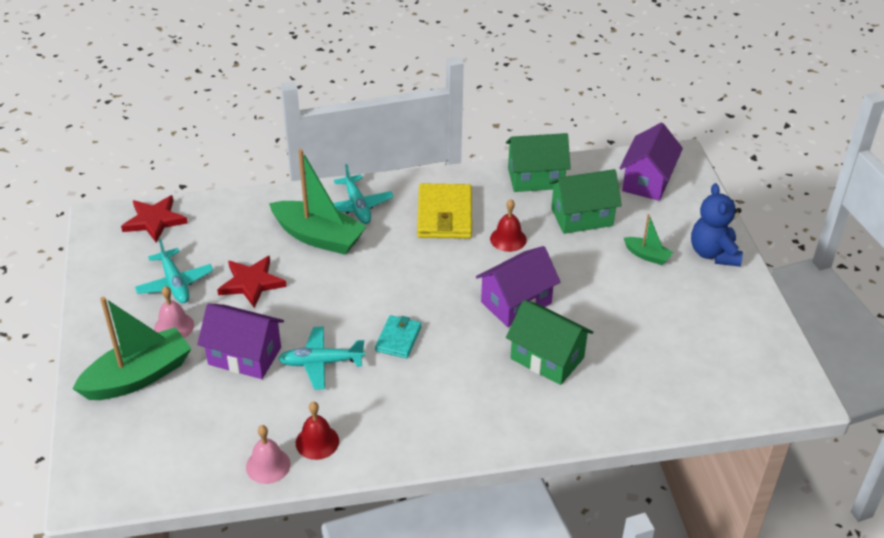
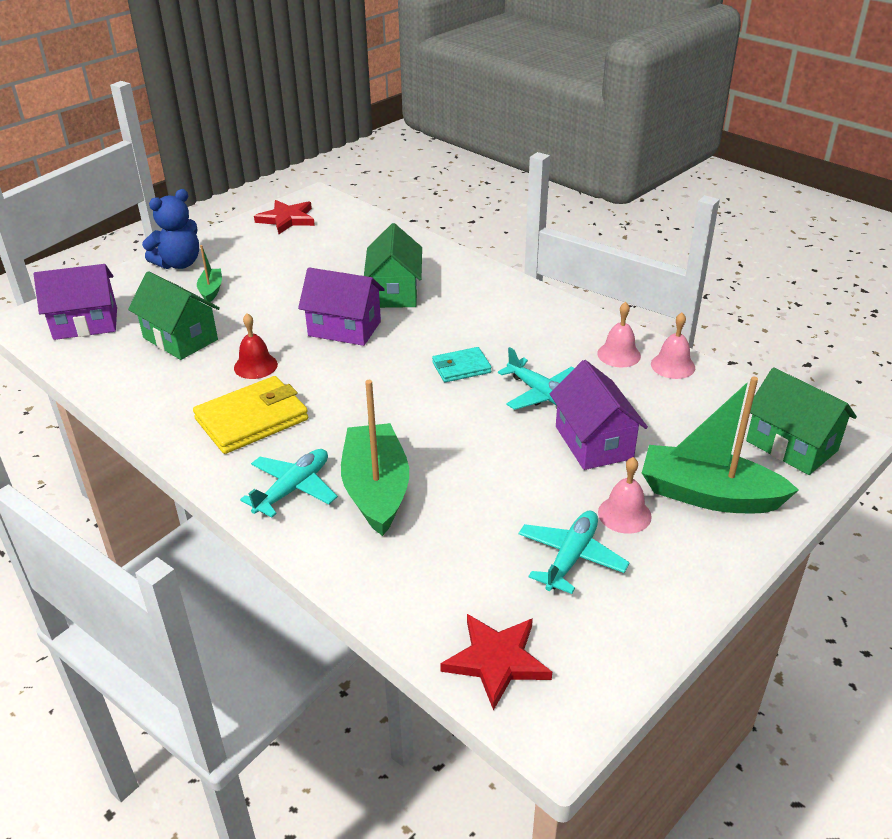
camera: 125 degrees left, 5 degrees down
red star [217,256,287,308] -> red star moved to [254,200,315,234]
red bell [296,402,339,460] -> pink bell [597,302,641,367]
green house [506,133,571,192] -> green house moved to [746,367,857,475]

